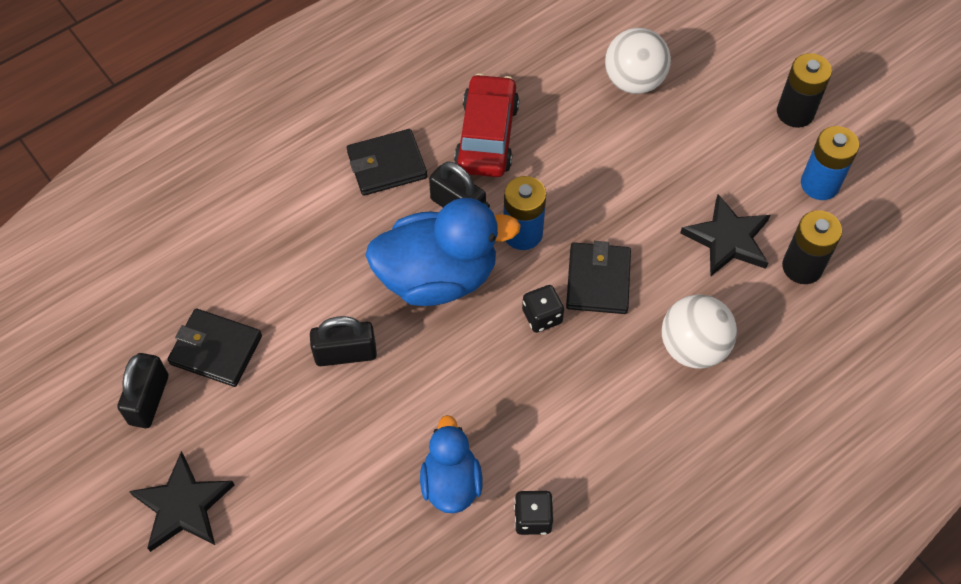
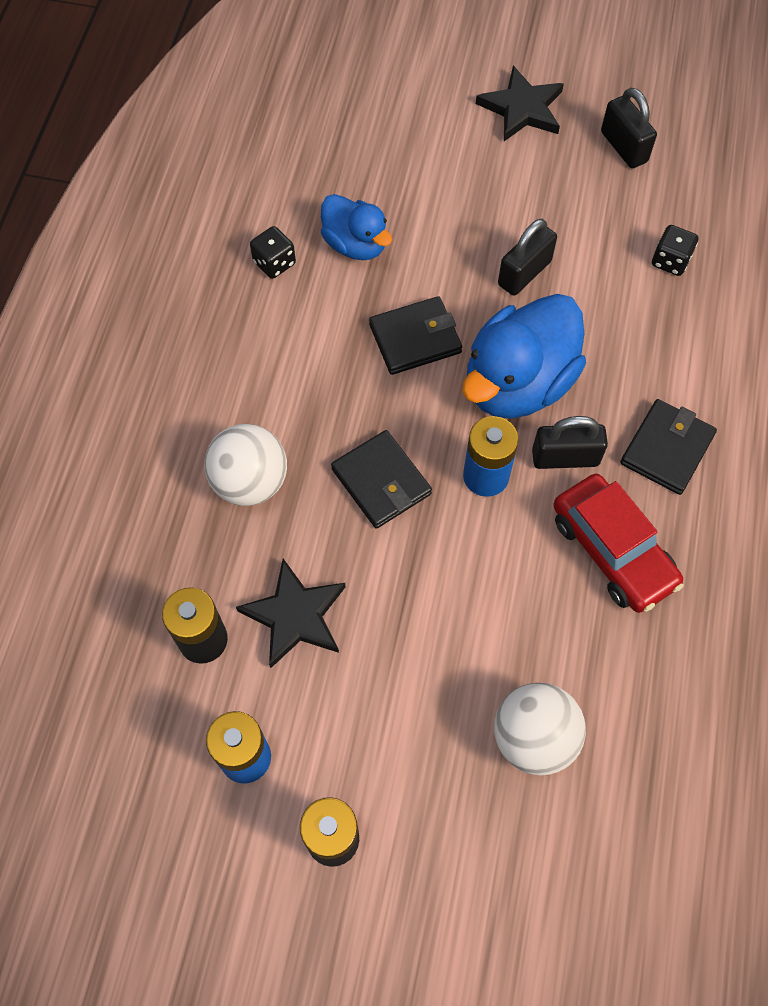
camera: 140 degrees right, 5 degrees up
black wallet [168,309,262,387] -> black wallet moved to [369,296,462,375]
black dice [522,285,564,333] -> black dice moved to [652,225,699,276]

